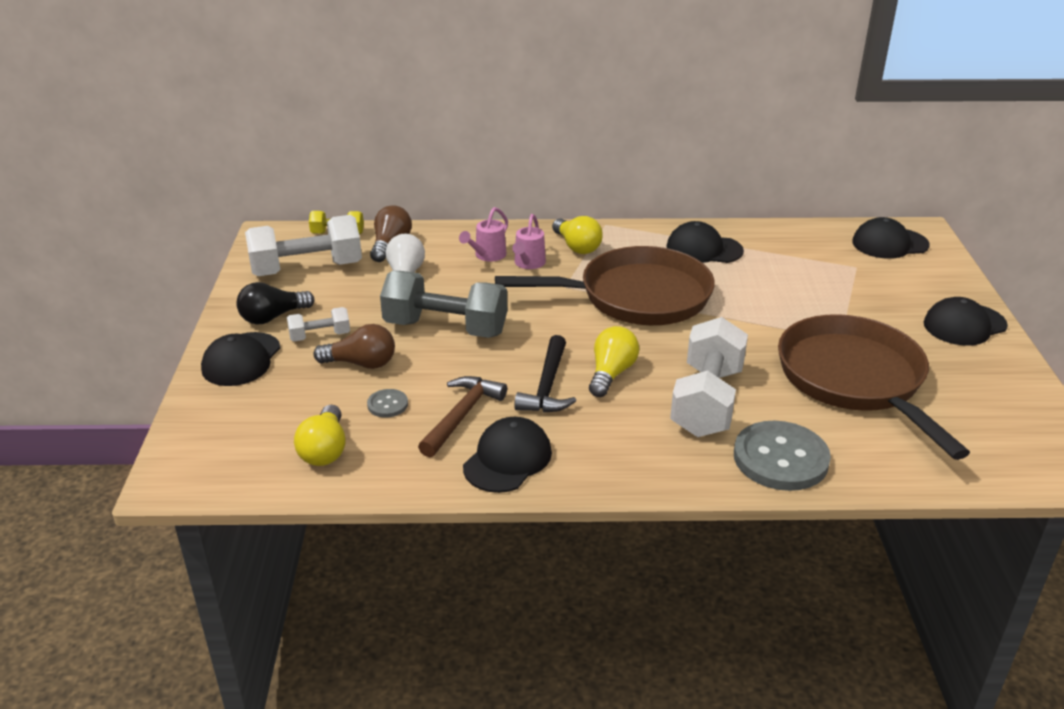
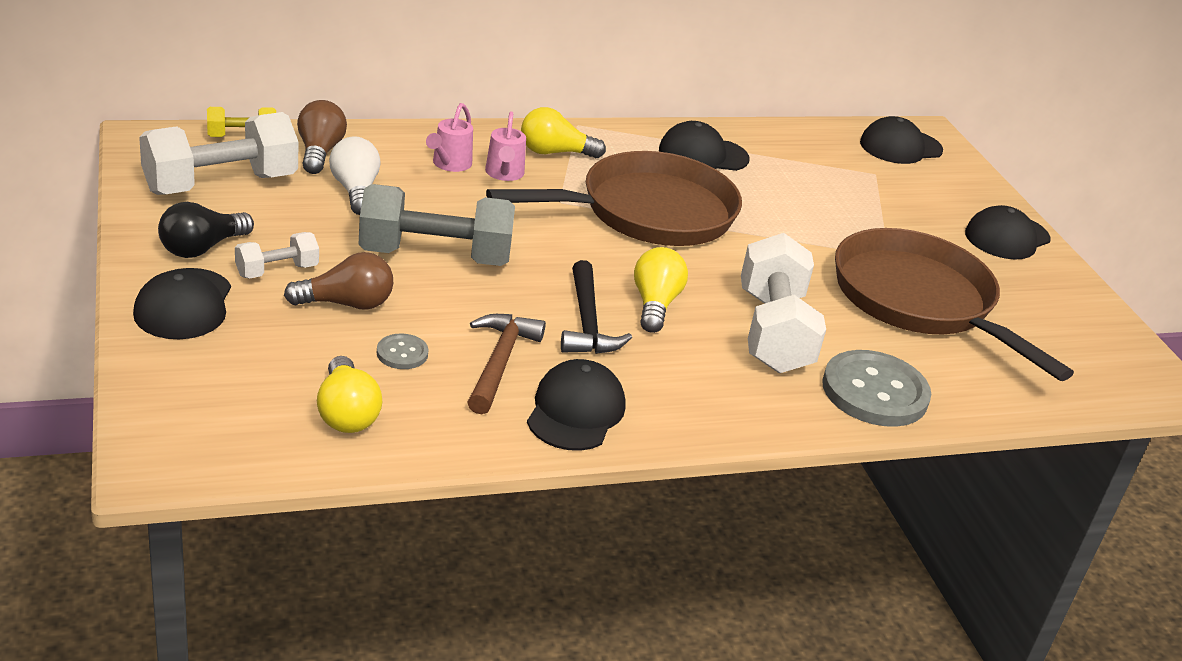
camera: 20 degrees left, 0 degrees up
yellow light bulb [552,216,603,254] -> yellow light bulb turned 135 degrees clockwise [521,107,606,158]

